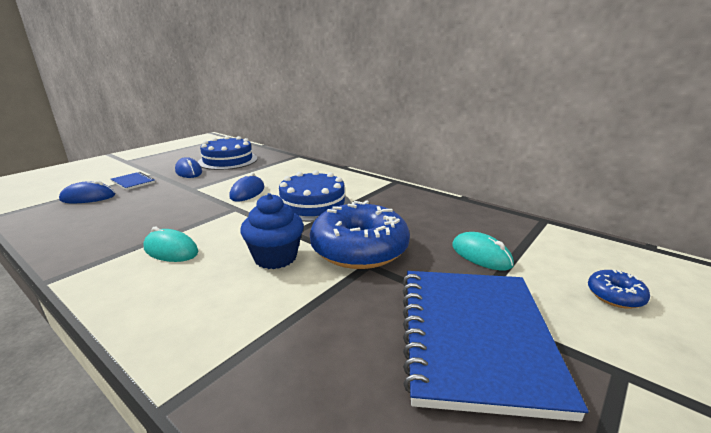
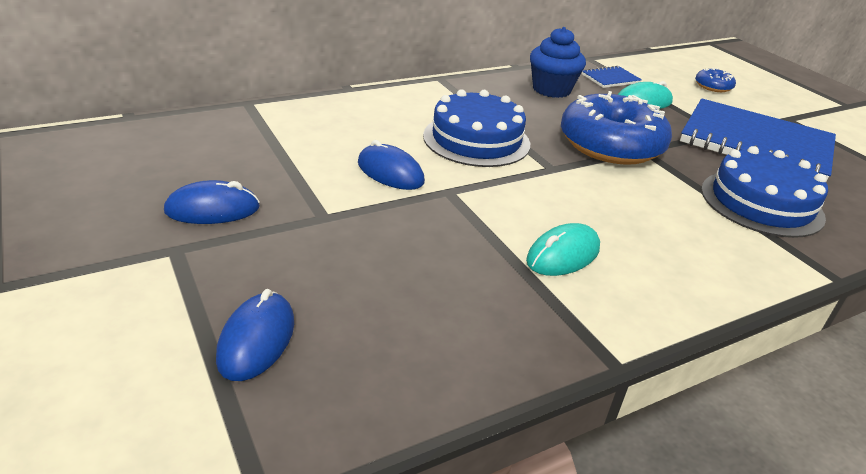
camera: 70 degrees left, 10 degrees up
blue notebook [111,172,155,190] -> blue notebook moved to [582,66,642,88]
blue cake [198,136,257,170] -> blue cake moved to [701,146,828,238]
blue cupcake [240,193,304,269] -> blue cupcake moved to [530,27,586,98]

